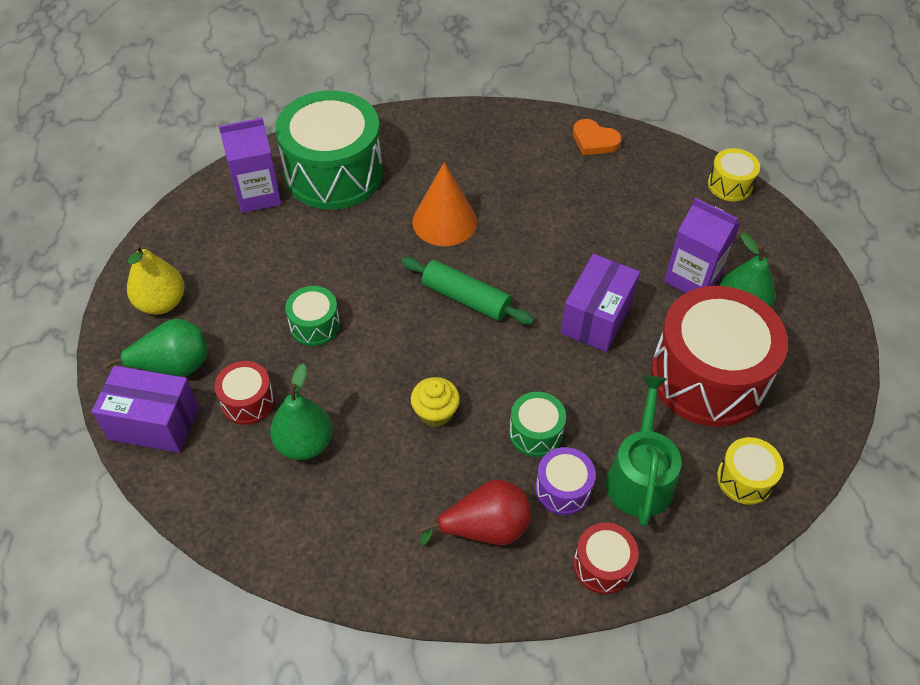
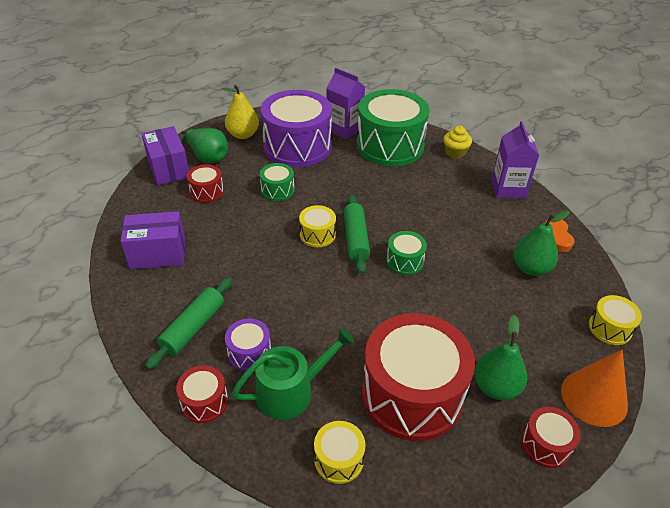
camera: 55 degrees right, 10 degrees down
green pear [270,363,332,460] -> green pear moved to [514,210,570,276]
yellow cupcake [411,377,460,427] -> yellow cupcake moved to [444,126,472,159]
orange cone [412,162,477,246] -> orange cone moved to [561,350,628,427]
red pear [420,479,531,546] -> green rolling pin [145,277,232,370]
green drum [509,392,566,457] -> green drum moved to [386,231,427,275]
purple box [560,254,640,352] -> purple box moved to [120,211,185,269]
purple carton [664,198,740,293] -> purple carton moved to [491,121,539,198]
none -> purple drum [261,90,332,167]
none -> yellow drum [299,205,336,247]
none -> red drum [521,407,581,468]

